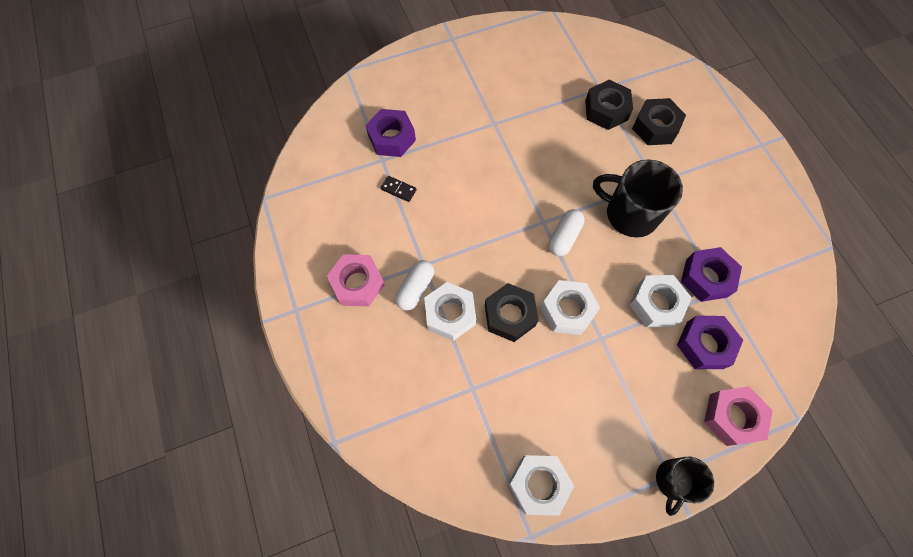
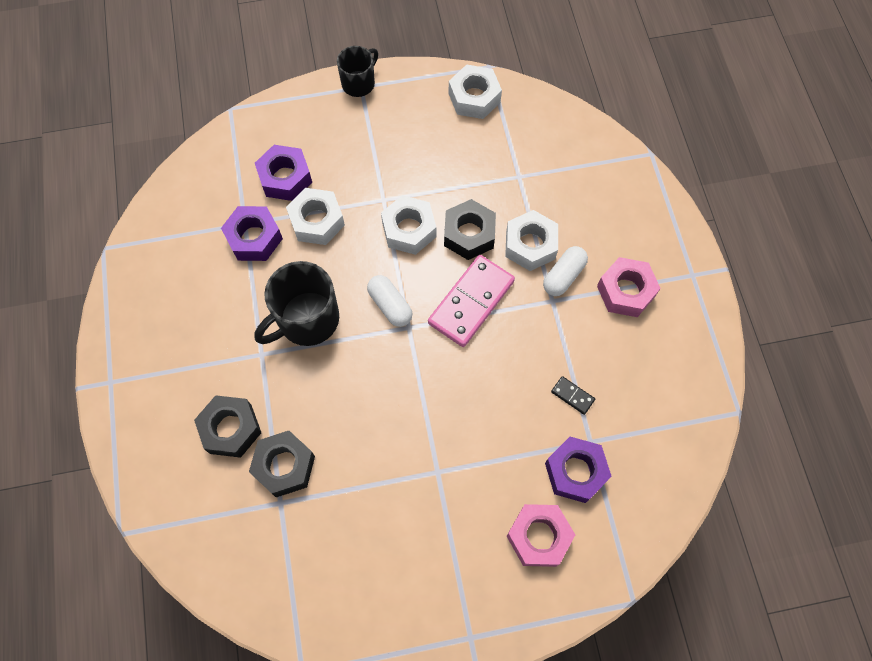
camera: 170 degrees left, 0 degrees up
white capsule [549,209,585,256] -> white capsule turned 75 degrees counterclockwise [367,275,412,327]
black mug [593,160,683,238] -> black mug turned 105 degrees clockwise [254,261,339,346]
pink nut [704,386,773,446] -> pink nut moved to [507,504,575,567]
none -> pink domino [428,255,515,347]

